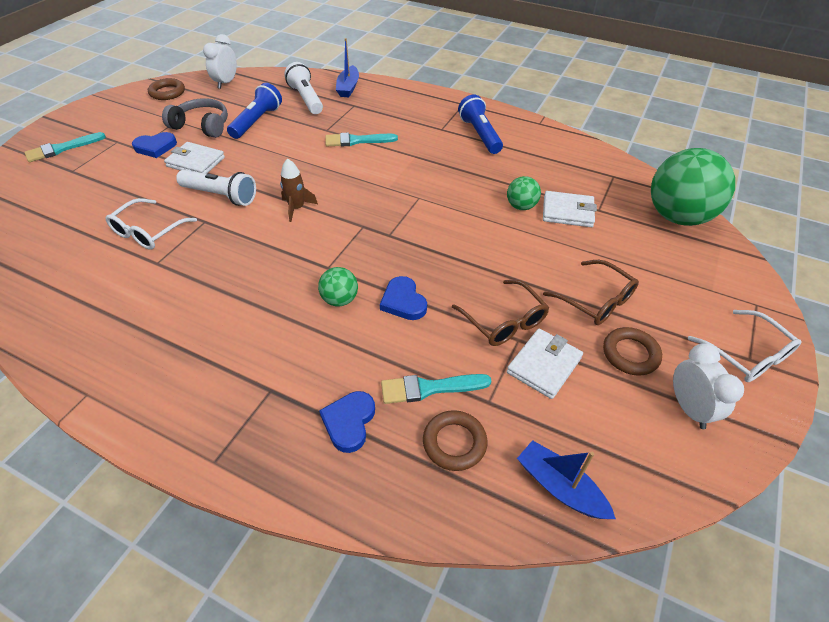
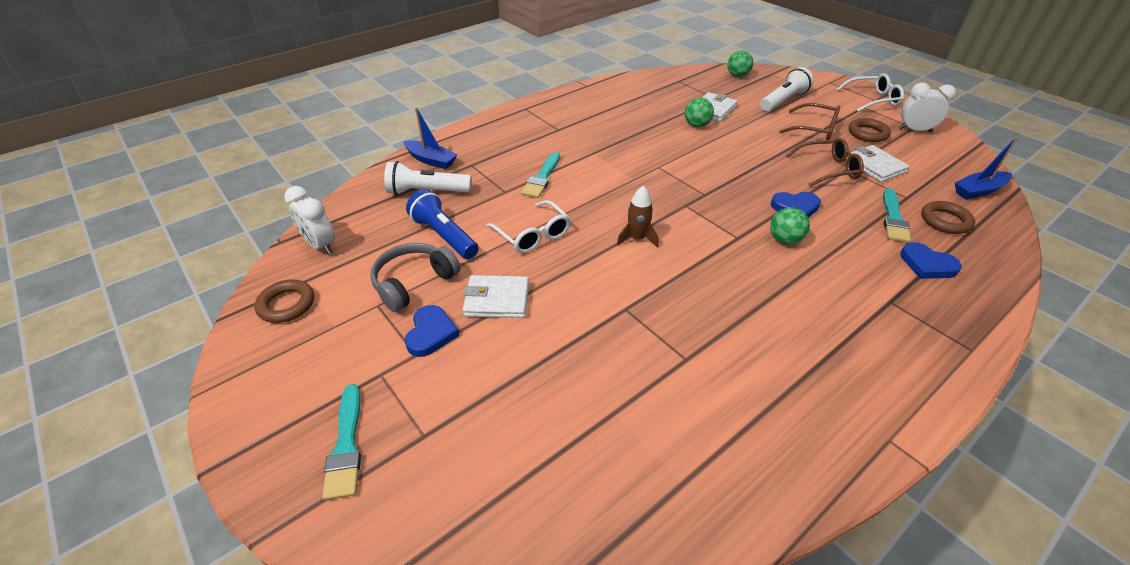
camera: 65 degrees left, 5 degrees down
white glasses [106,198,197,250] -> white glasses moved to [486,200,571,253]
white wallet [164,142,225,174] -> white wallet turned 45 degrees clockwise [463,275,529,318]
white flashlight [176,170,256,206] -> white flashlight moved to [760,67,814,111]
blue flashlight [458,94,503,154] -> none
brown glasses [543,260,639,325] -> brown glasses turned 45 degrees clockwise [779,103,840,140]
green ball [651,148,735,226] -> green ball [727,50,753,77], size x0.46

